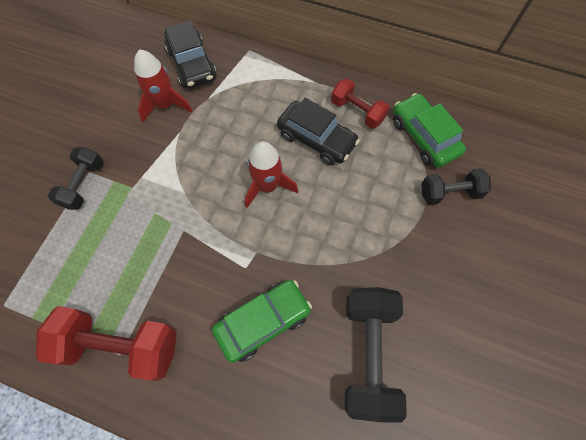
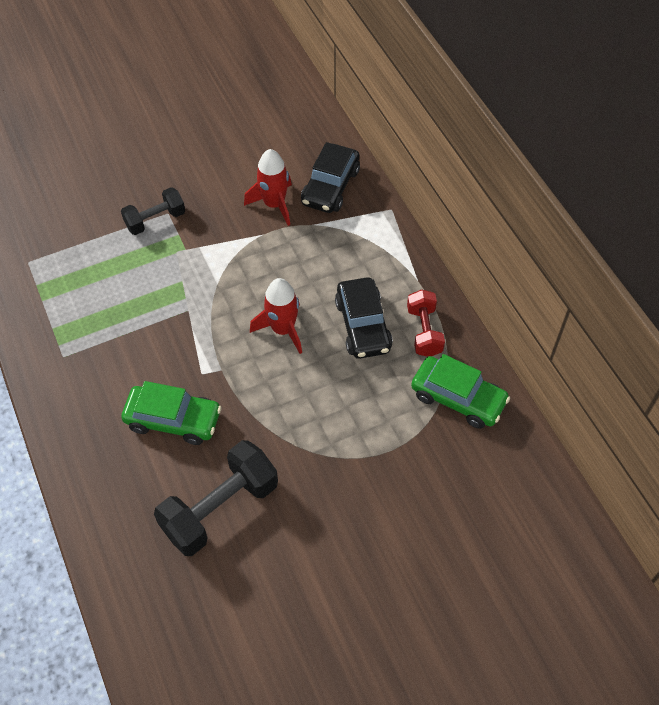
camera: 45 degrees right, 10 degrees down
red dumbbell [36,306,177,381] -> none
green car [393,93,466,168] -> green car turned 105 degrees clockwise [411,354,510,429]
black dumbbell [421,168,491,205] -> none

